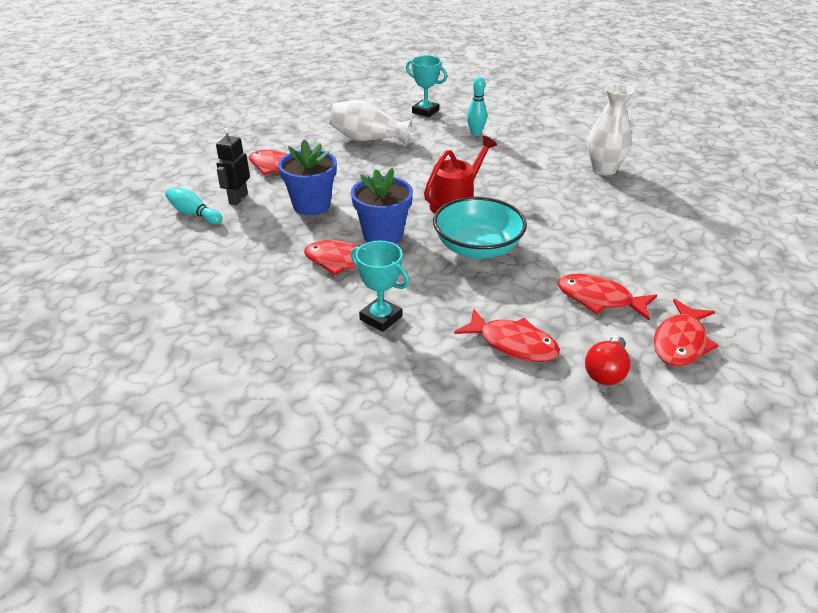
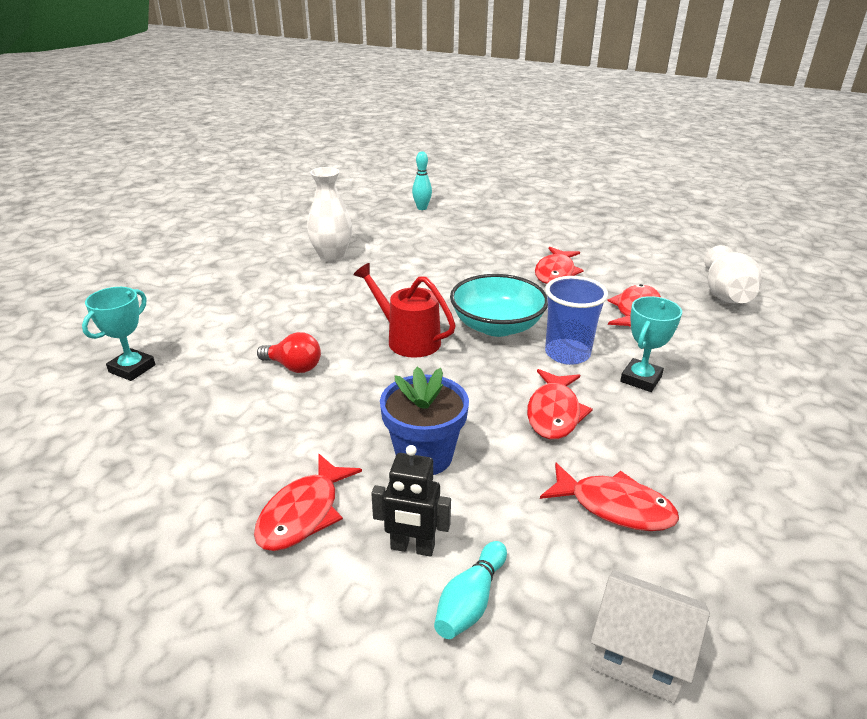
camera: 95 degrees left, 5 degrees down
white vase [329,100,412,145] -> white vase moved to [704,245,762,304]
blue flower pot [351,168,413,244] -> none
turquoise bowling pin [467,77,487,136] -> turquoise bowling pin moved to [412,151,432,210]
red light bulb [585,336,631,385] -> red light bulb moved to [257,332,321,373]
red fish [654,299,719,367] -> red fish moved to [540,463,679,531]
none -> blue cup [545,276,608,365]
none -> white house [590,570,710,703]

